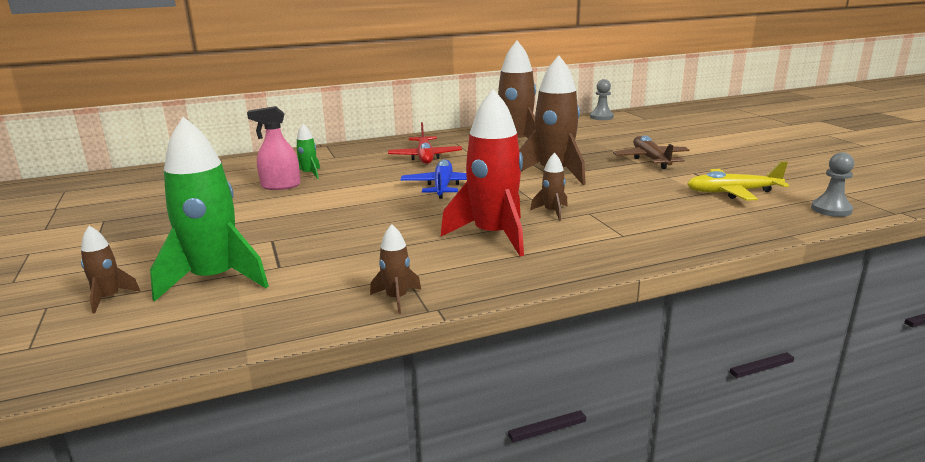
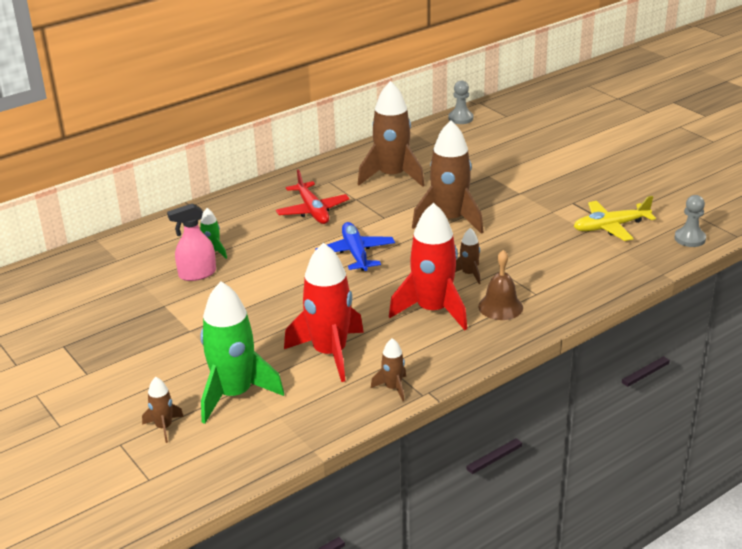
camera: 15 degrees left, 10 degrees up
brown plane [613,135,690,169] -> none
none -> red rocket [284,242,364,382]
none -> brown bell [478,250,523,320]

